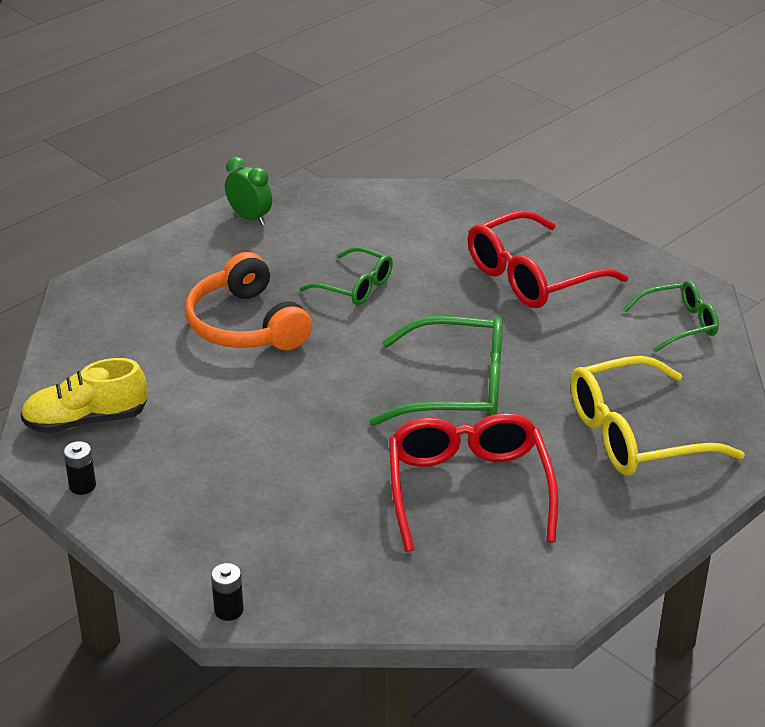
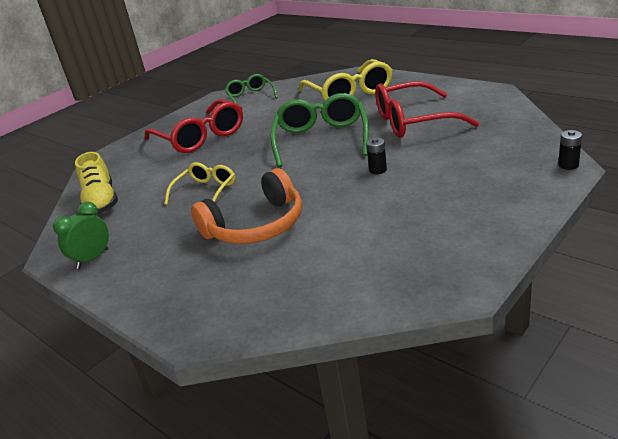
camera: 90 degrees left, 5 degrees down
yellow shoe [21,358,147,433] -> yellow shoe moved to [75,152,118,215]
black battery [64,441,96,495] -> black battery moved to [366,138,387,174]
green glasses [300,247,393,305] -> yellow glasses [164,162,235,205]

